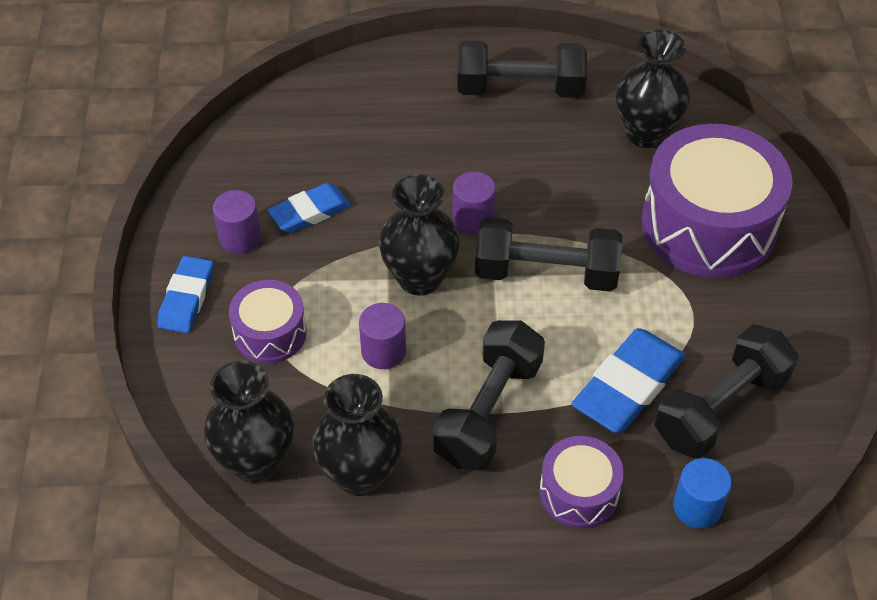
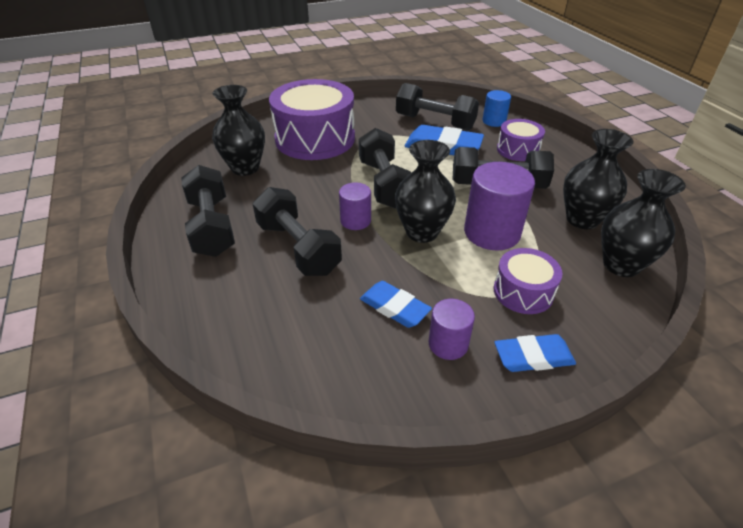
camera: 110 degrees left, 10 degrees down
purple cylinder [359,303,406,369] -> purple cylinder [464,162,535,250], size x1.77
none -> black dumbbell [253,187,342,276]

